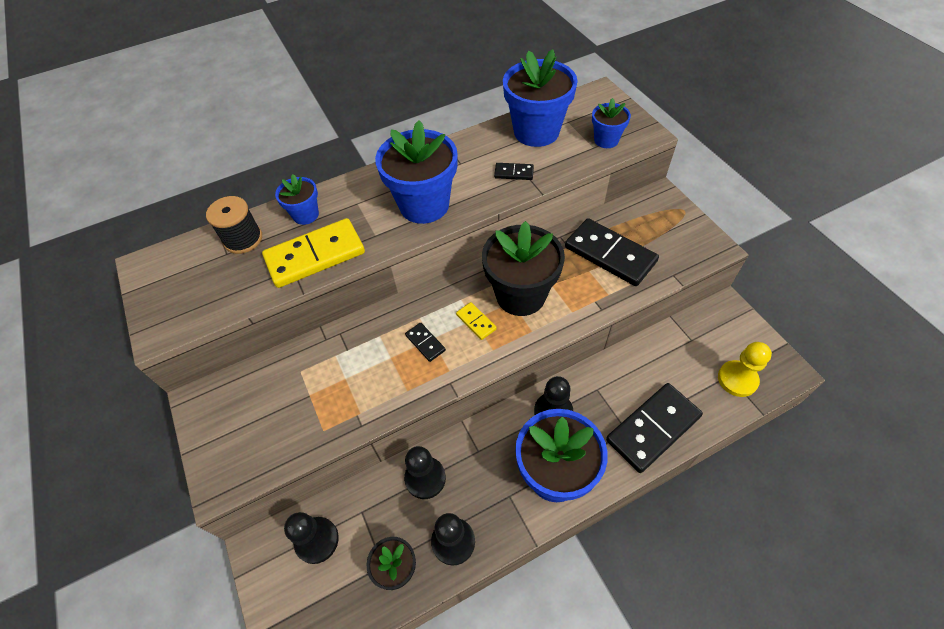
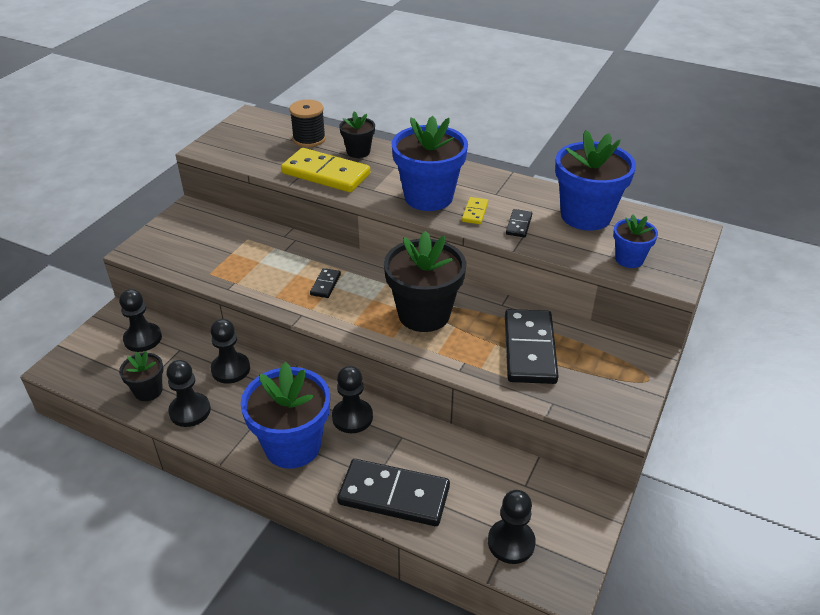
camera: 50 degrees right, 15 degrees down
blue flower pot [275,174,319,225] -> black flower pot [339,111,375,158]
yellow domino [456,302,497,340] -> yellow domino moved to [462,197,488,224]
black domino [494,163,534,180] -> black domino turned 45 degrees clockwise [506,209,532,237]
yellow pawn [718,342,772,397] -> black pawn [488,490,536,564]

